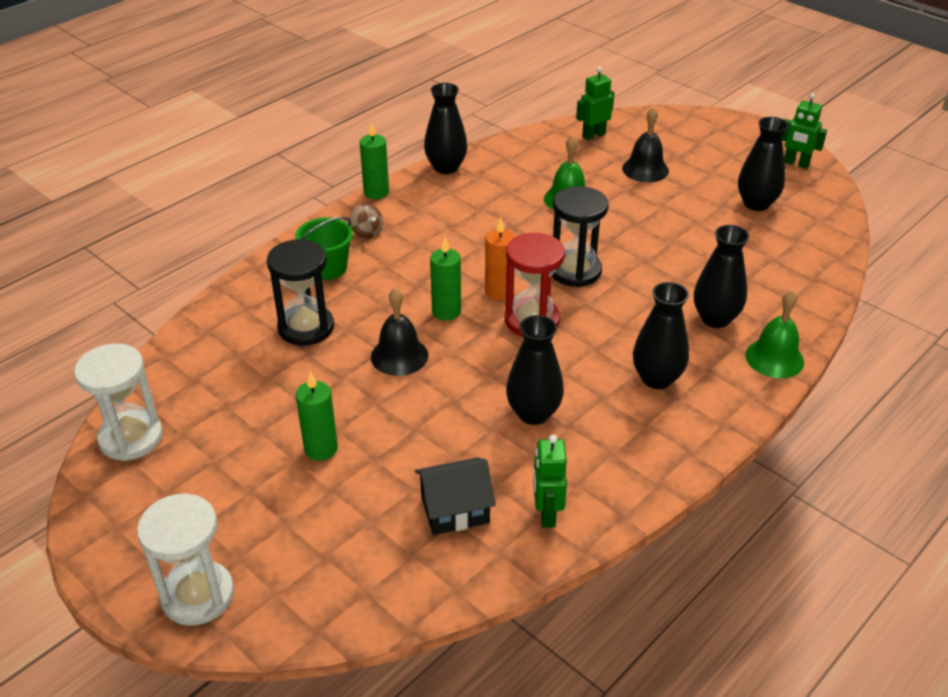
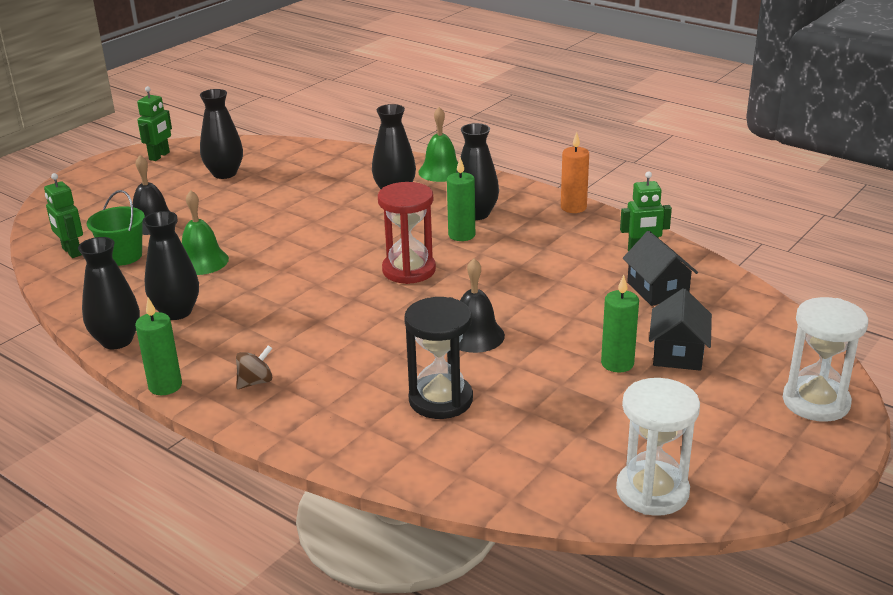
camera: 95 degrees left, 10 degrees down
green bucket [295,217,353,280] -> green bucket moved to [87,190,145,266]
green candle [430,237,461,321] -> green candle moved to [447,157,475,241]
orange candle [485,217,515,300] -> orange candle moved to [561,132,589,213]
black vase [506,315,564,425] -> black vase moved to [143,211,199,320]
black hourglass [552,186,609,287] -> none
none -> black house [649,288,712,371]

